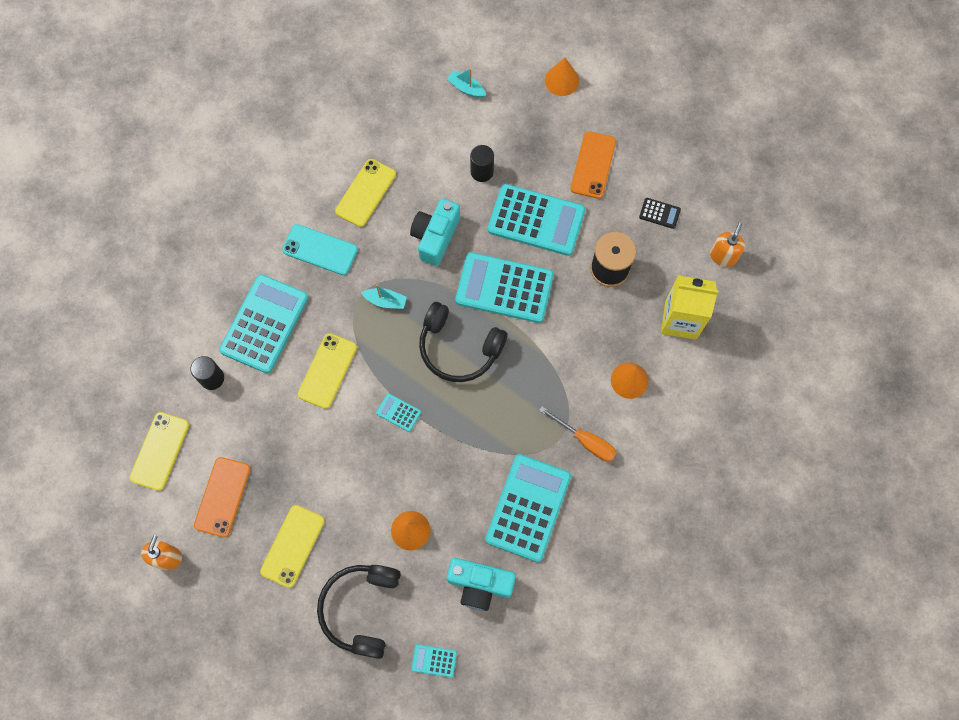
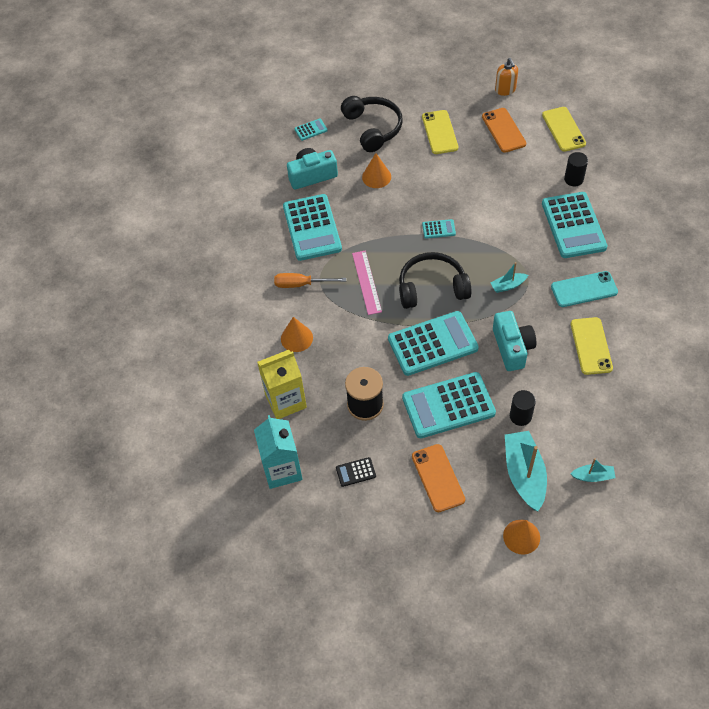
camera: 150 degrees right, 15 degrees down
yellow phone [298,333,357,409] -> none
orange soap dispenser [710,222,745,267] -> turquoise carton [254,415,303,489]
none -> pink ruler [352,251,382,315]
none -> turquoise boat [505,431,547,511]

